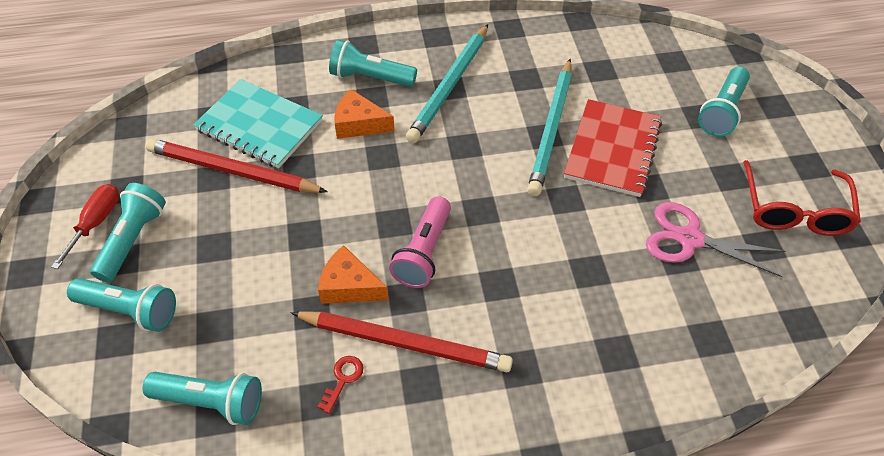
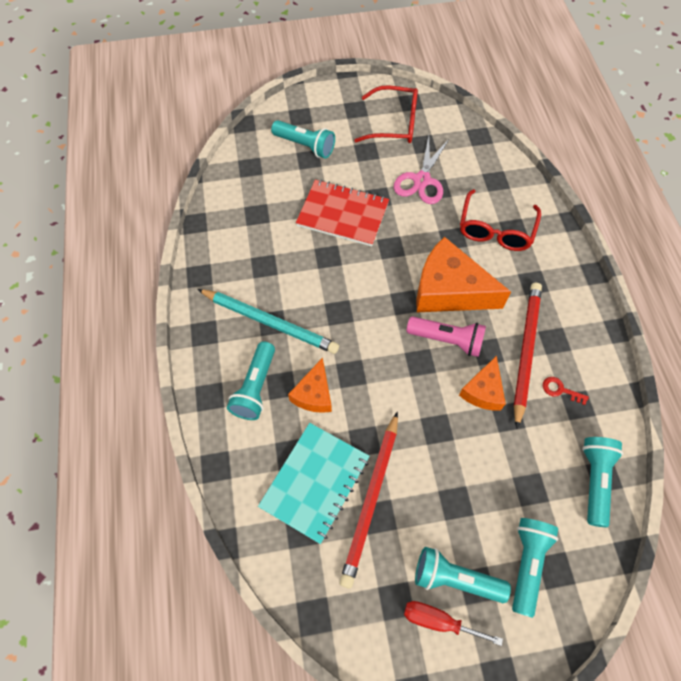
camera: 90 degrees left, 10 degrees up
turquoise pencil [527,59,572,196] -> none
none -> orange cheese [416,237,511,312]
none -> red glasses [460,189,541,251]

